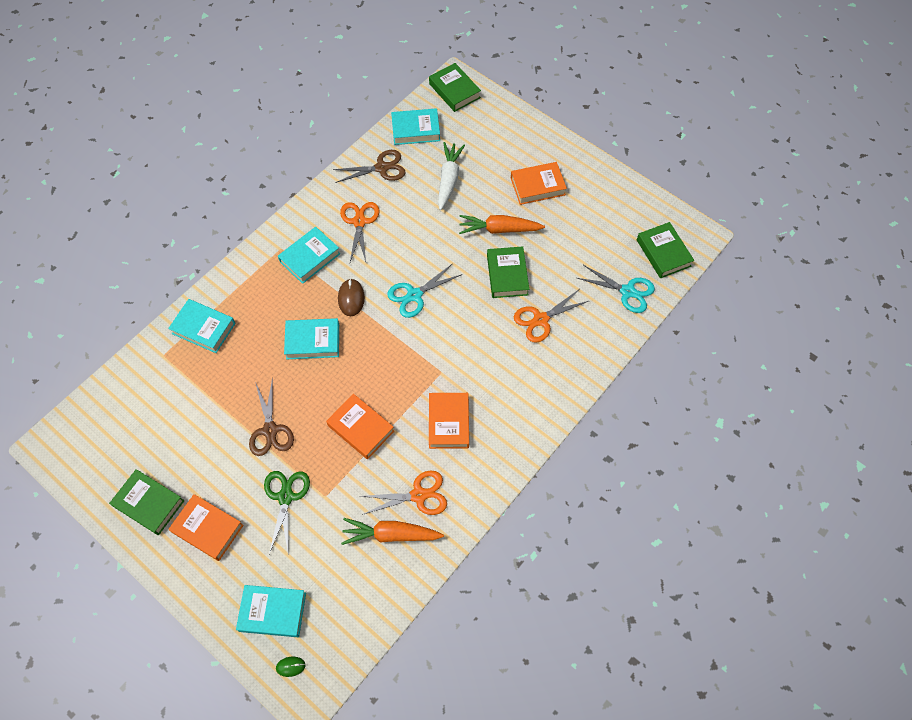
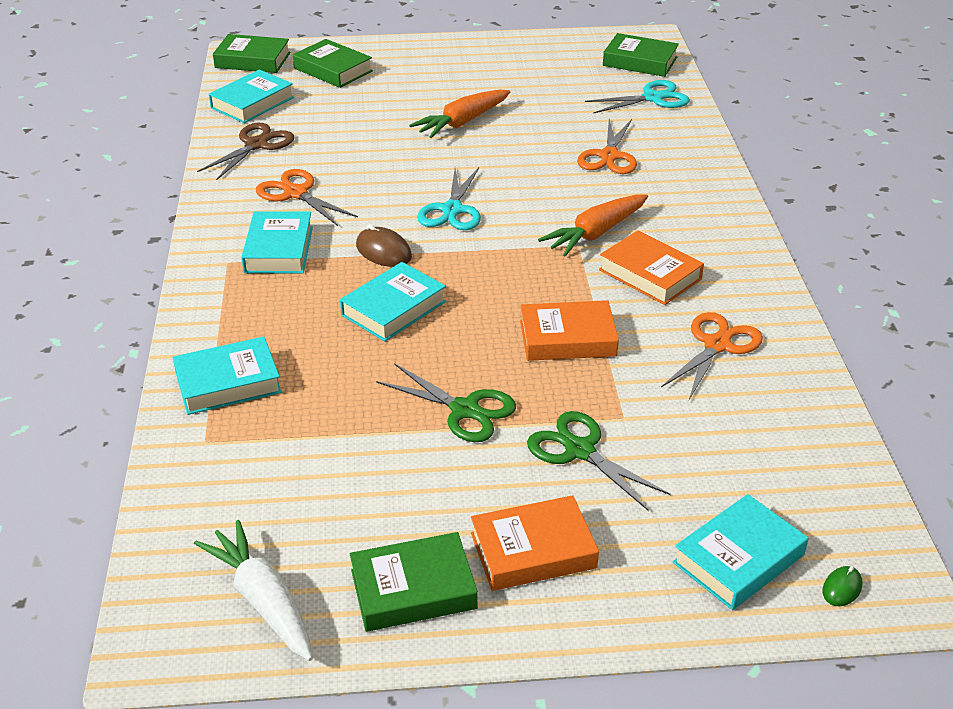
camera: 45 degrees left, 25 degrees down
brown scissors [249,377,294,456] -> green scissors [376,363,516,442]
orange carrot [341,518,444,545] -> orange carrot moved to [538,194,648,256]
white carrot [438,142,465,210] -> white carrot moved to [194,520,313,661]
green book [487,246,529,298] -> green book moved to [293,39,373,88]
orange book [511,162,567,205] -> none

